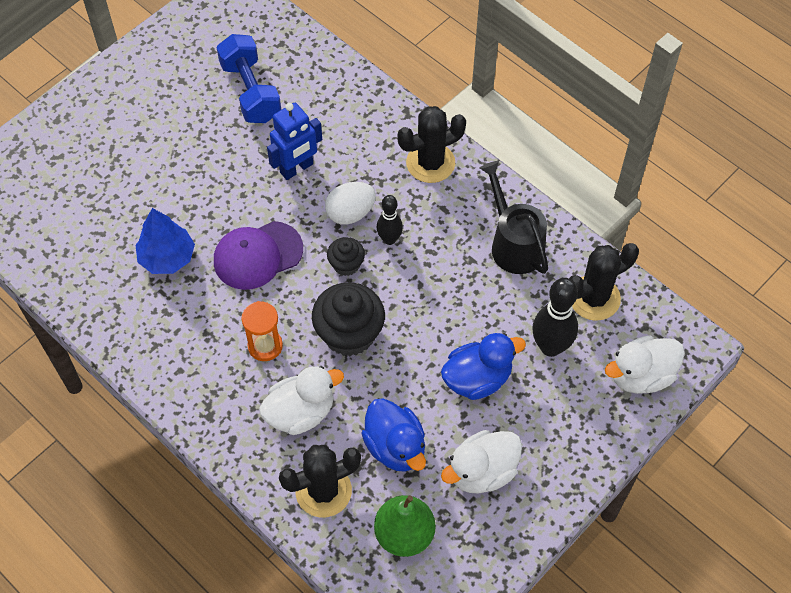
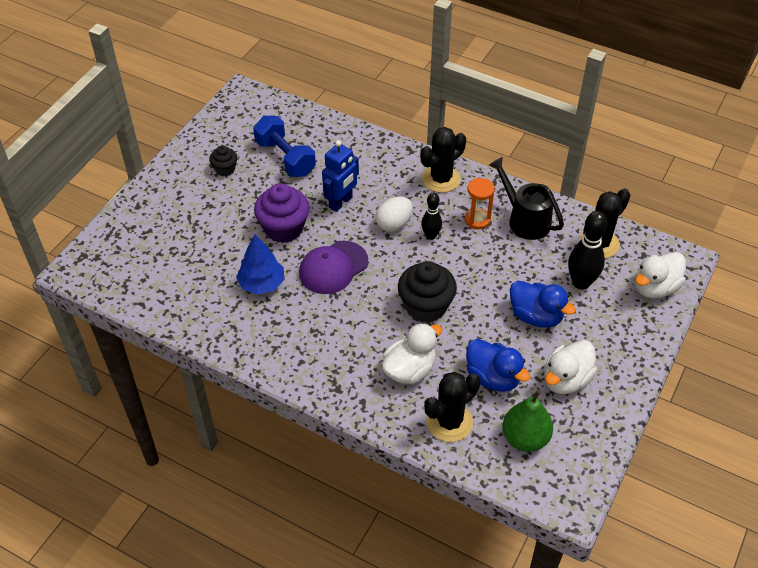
camera: 15 degrees left, 10 degrees down
orange hourglass [241,301,283,361] -> orange hourglass moved to [465,178,495,229]
black cupcake [327,237,365,276] -> black cupcake moved to [209,145,238,176]
blue duck [441,333,526,400] -> blue duck turned 75 degrees clockwise [510,281,576,328]
none -> purple cupcake [254,183,309,243]

